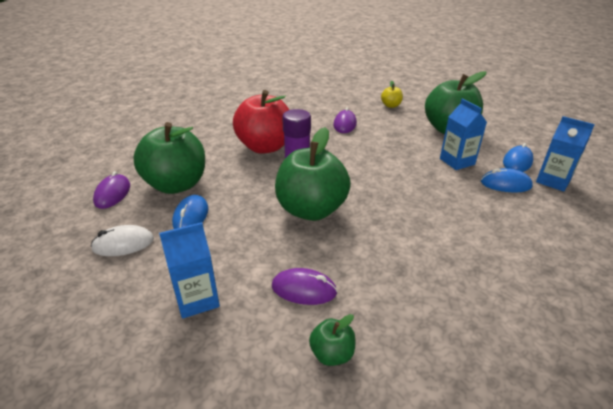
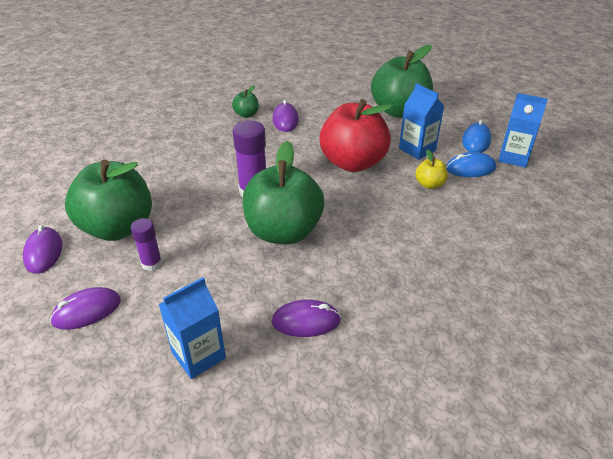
camera: 15 degrees left, 5 degrees up
white mouse [91,225,154,256] -> purple mouse [50,287,121,330]
blue mouse [172,195,208,229] -> purple glue stick [131,218,162,271]
red apple [233,90,289,154] -> red apple moved to [319,99,393,172]
green apple [309,314,355,366] -> green apple moved to [232,85,259,118]
yellow apple [381,81,403,108] -> yellow apple moved to [415,149,448,189]

